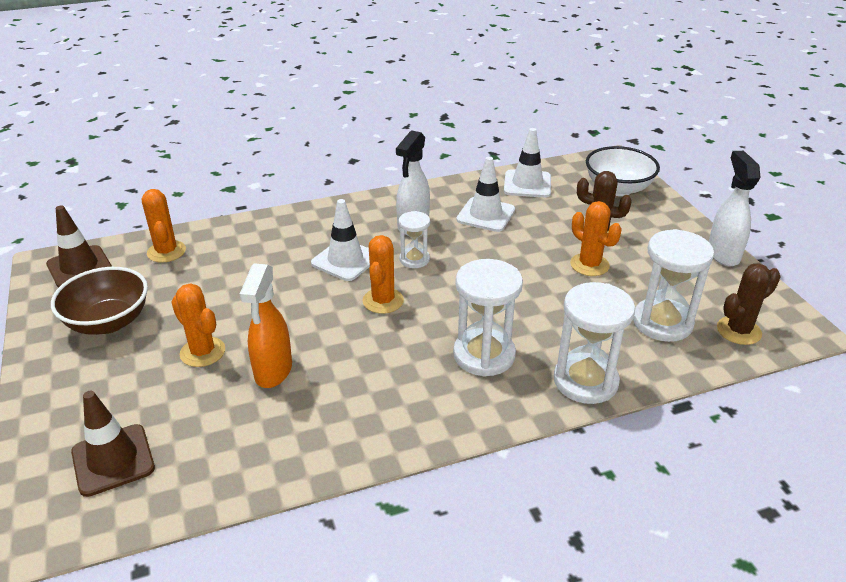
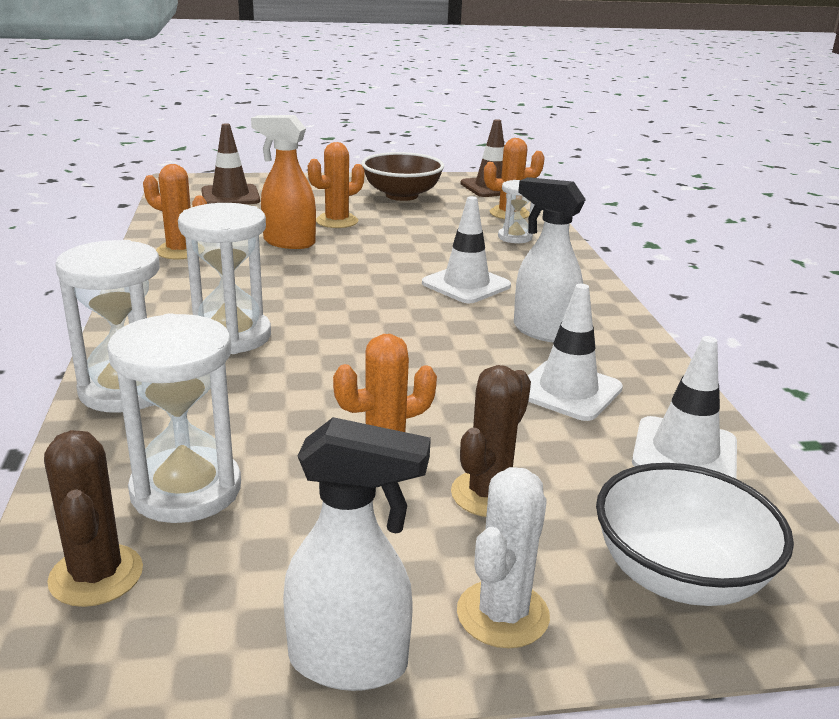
camera: 100 degrees right, 10 degrees down
orange cactus [363,235,404,314] -> orange cactus moved to [143,164,207,259]
white hourglass [399,211,430,268] -> white hourglass moved to [498,180,535,243]
none -> white cactus [457,467,550,648]

